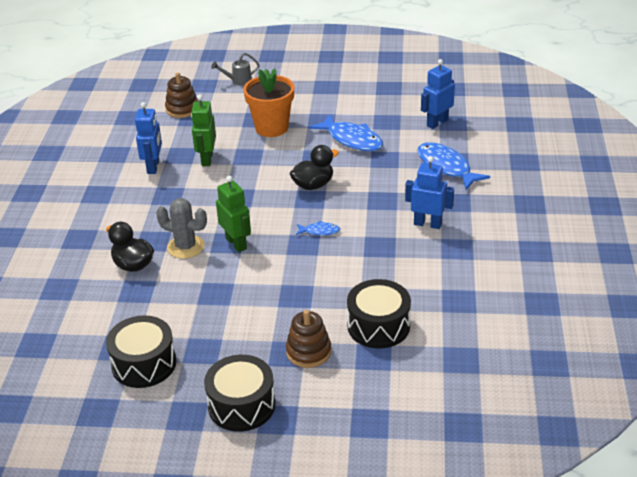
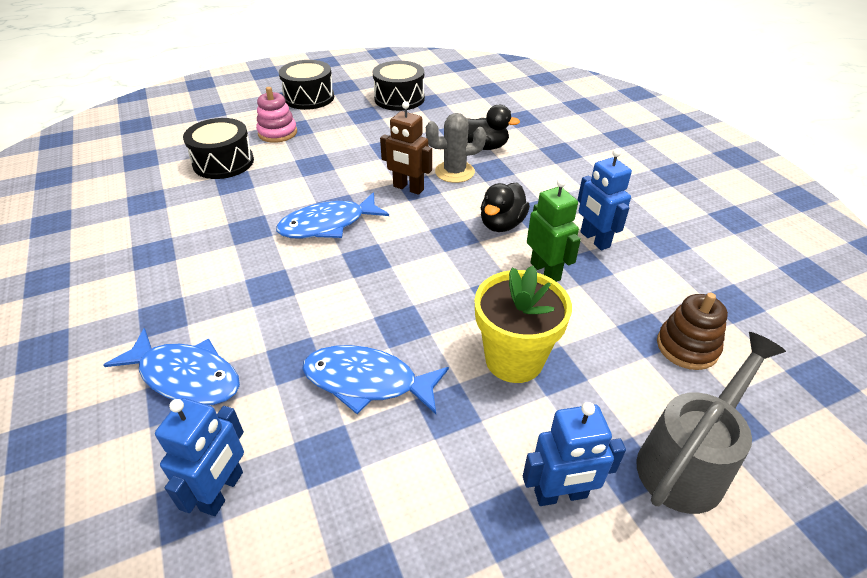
camera: 150 degrees right, 5 degrees up
grey watering can [211,53,260,86] -> grey watering can [636,332,786,514], size x1.96
green robot [216,176,251,252] -> brown robot [380,101,432,195]
orange flower pot [243,68,294,137] -> yellow flower pot [475,266,572,383]
brown stacking toy [286,310,331,368] -> pink stacking toy [256,87,297,143]
black duck [290,145,339,190] -> black duck moved to [481,183,530,232]
blue fish [296,221,340,236] -> blue fish [276,192,389,239], size x2.05
blue robot [405,156,454,229] -> blue robot moved to [523,402,626,506]

